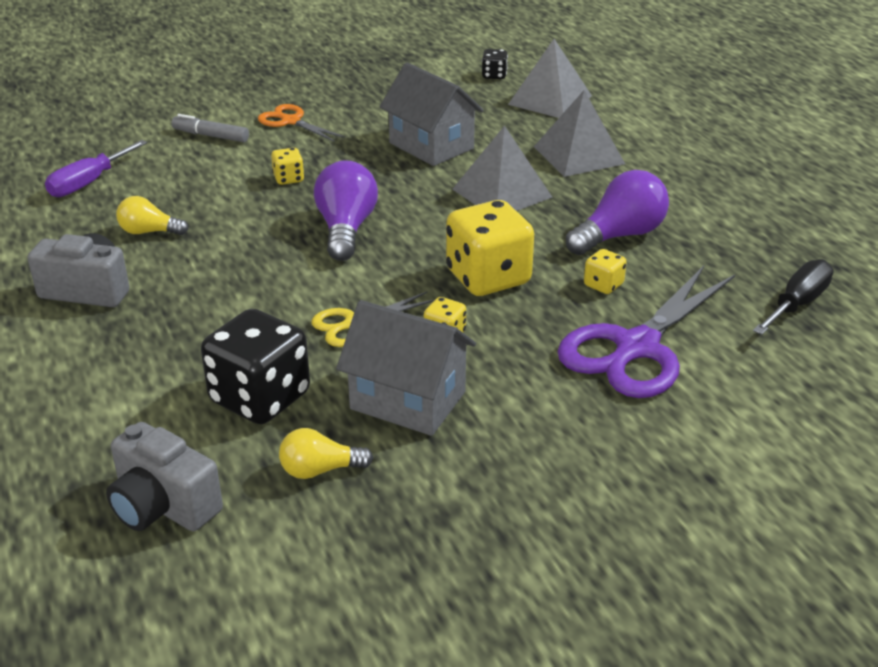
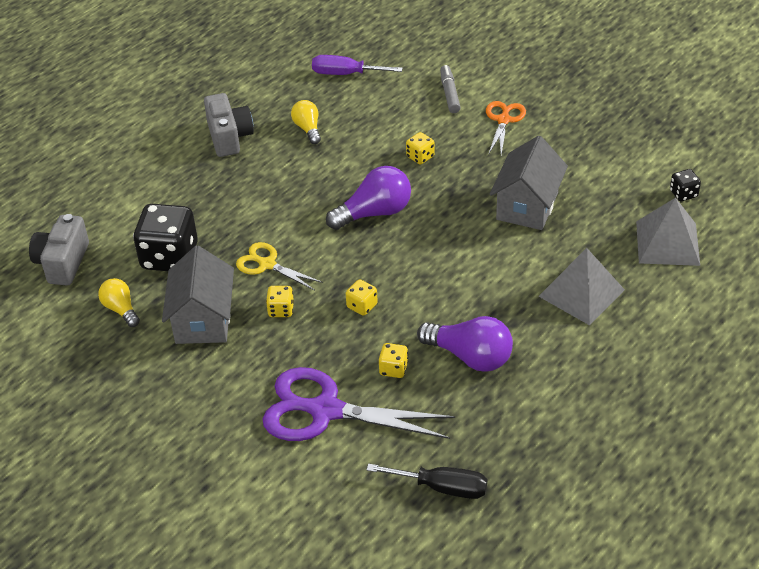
camera: 65 degrees right, 10 degrees up
yellow dice [446,200,534,296] -> yellow dice [346,279,378,316], size x0.46
grey pyramid [452,125,552,211] -> none

